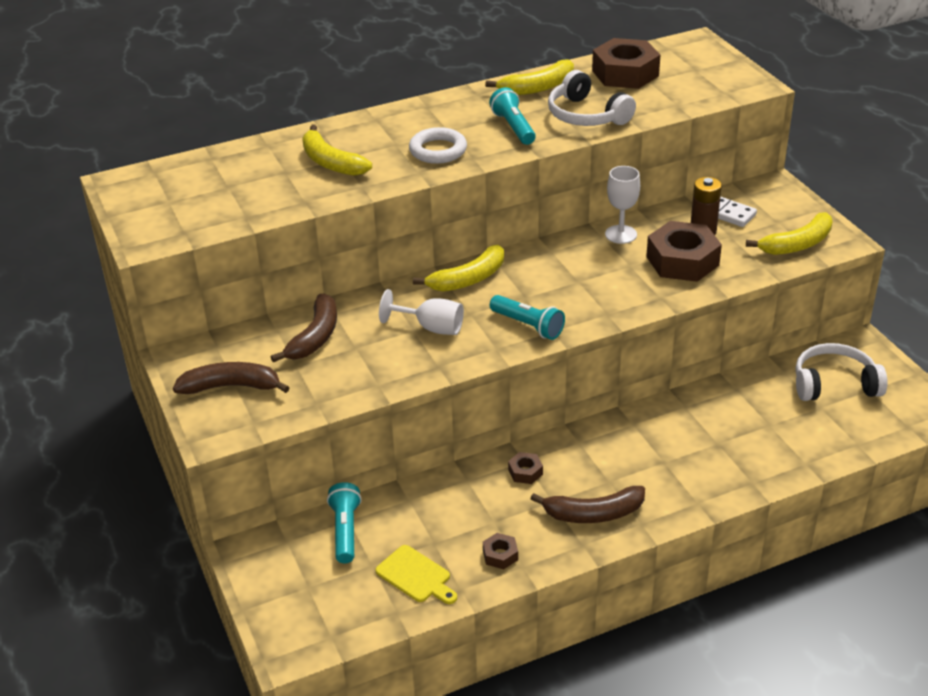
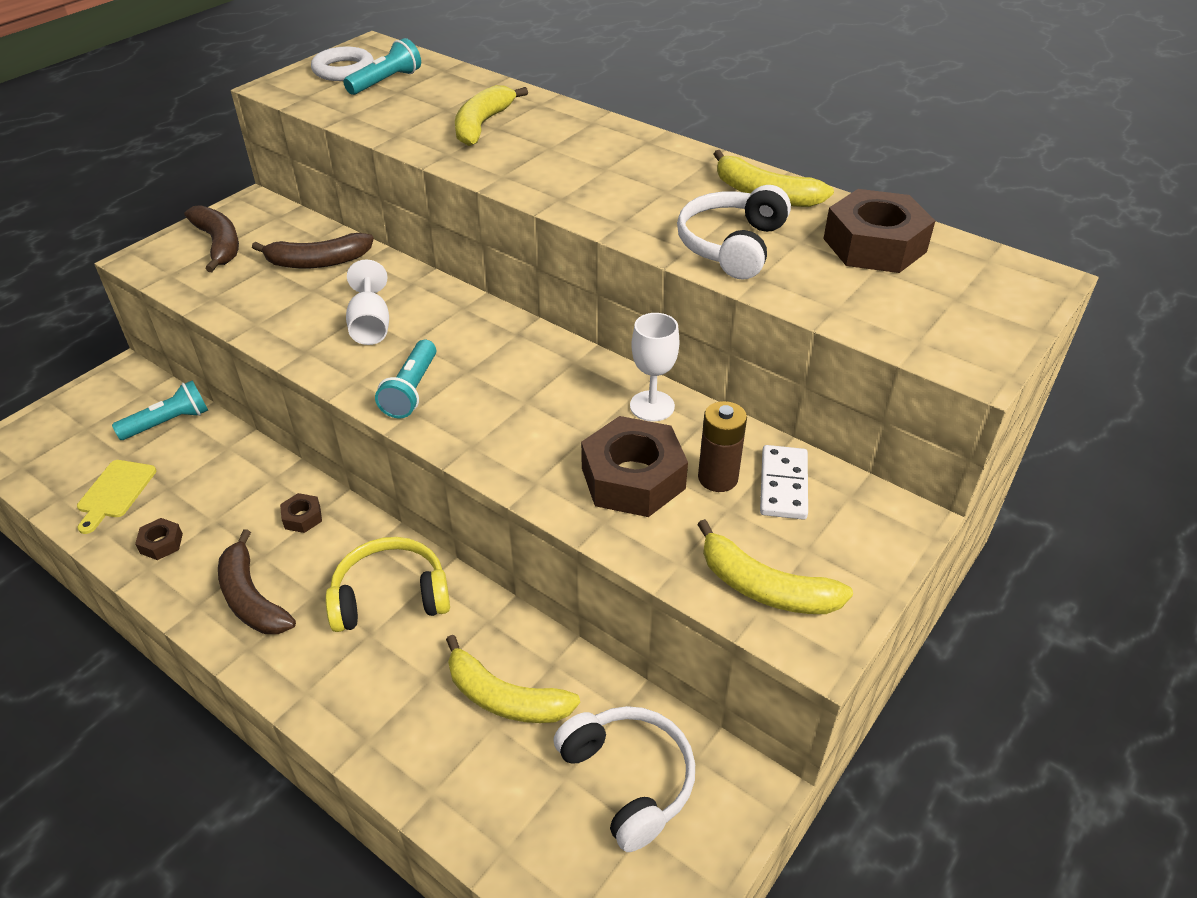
camera: 60 degrees right, 5 degrees up
white ring [409,127,467,164] -> white ring moved to [311,47,374,81]
yellow banana [413,245,504,292] -> yellow banana moved to [446,635,580,723]
turquoise flashlight [489,87,536,145] -> turquoise flashlight moved to [343,38,421,95]
none -> yellow headphones [325,537,450,632]

